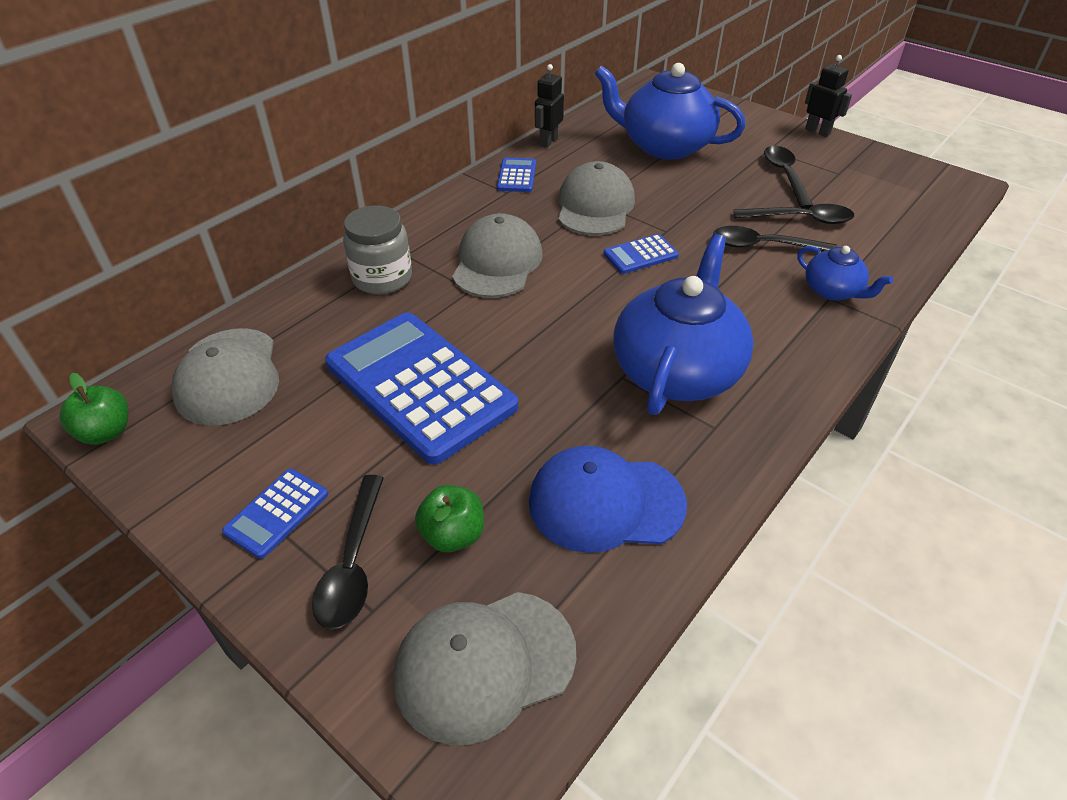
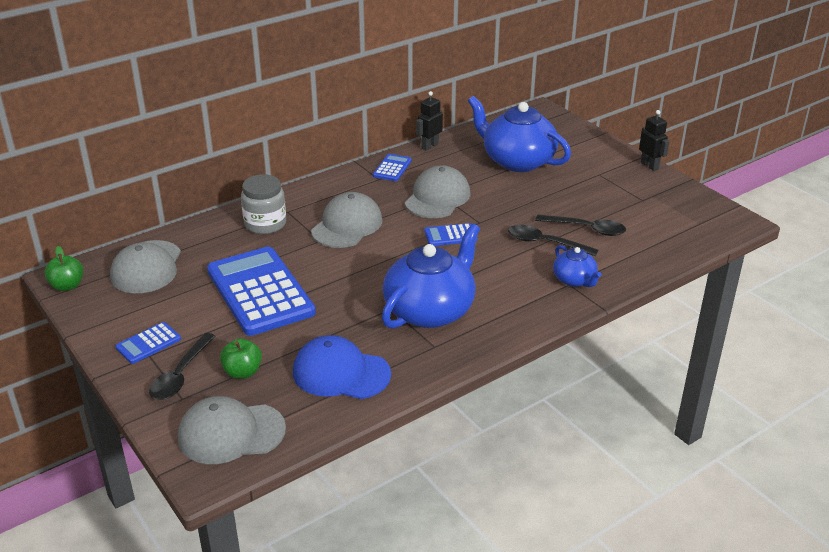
camera: 15 degrees right, 10 degrees down
black spoon [764,146,814,209] -> none

